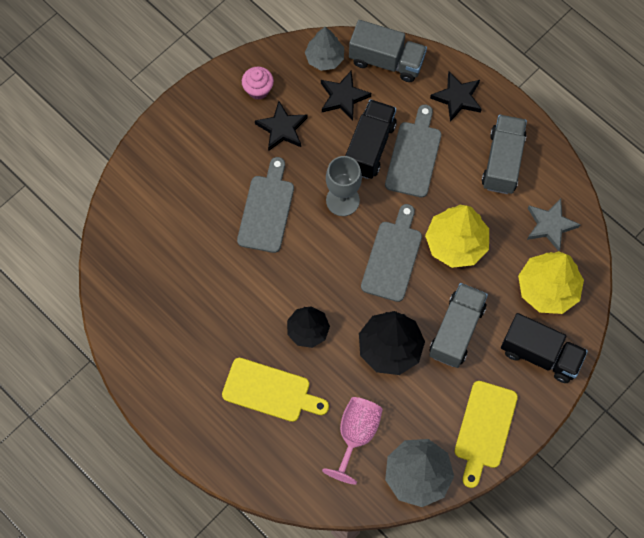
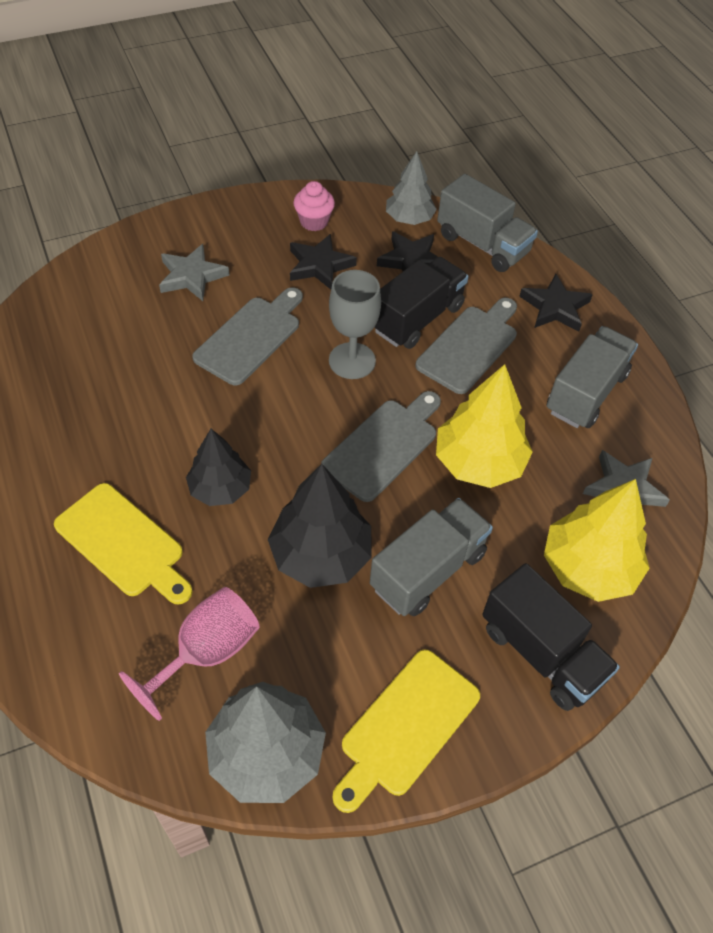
camera: 20 degrees right, 15 degrees down
none -> grey star [159,244,229,301]

